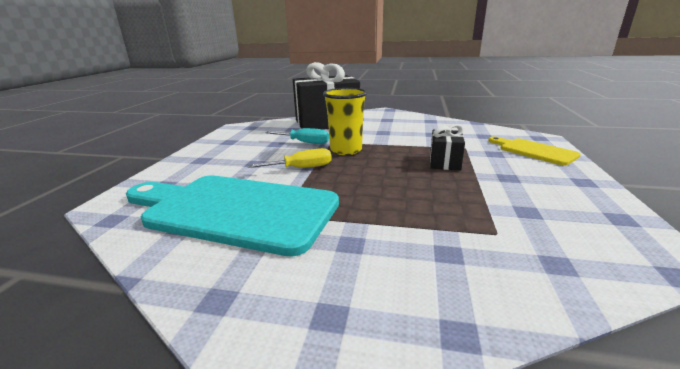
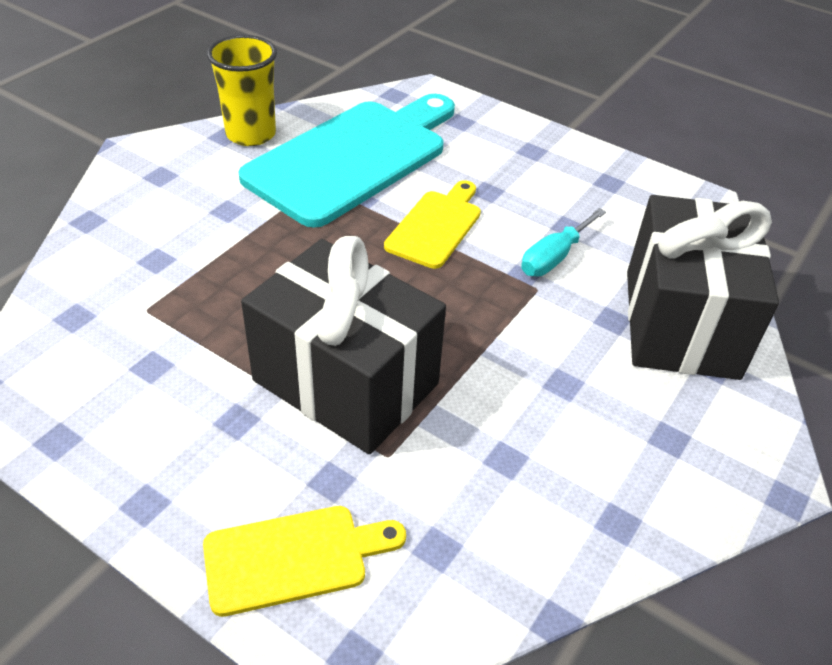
camera: 110 degrees right, 20 degrees up
yellow screwdriver [248,148,332,168] -> yellow cutting board [384,180,481,269]
yellow cup [323,88,367,155] -> yellow cup moved to [207,35,277,146]
black gift [430,124,465,171] -> black gift [241,236,446,454], size x2.12

